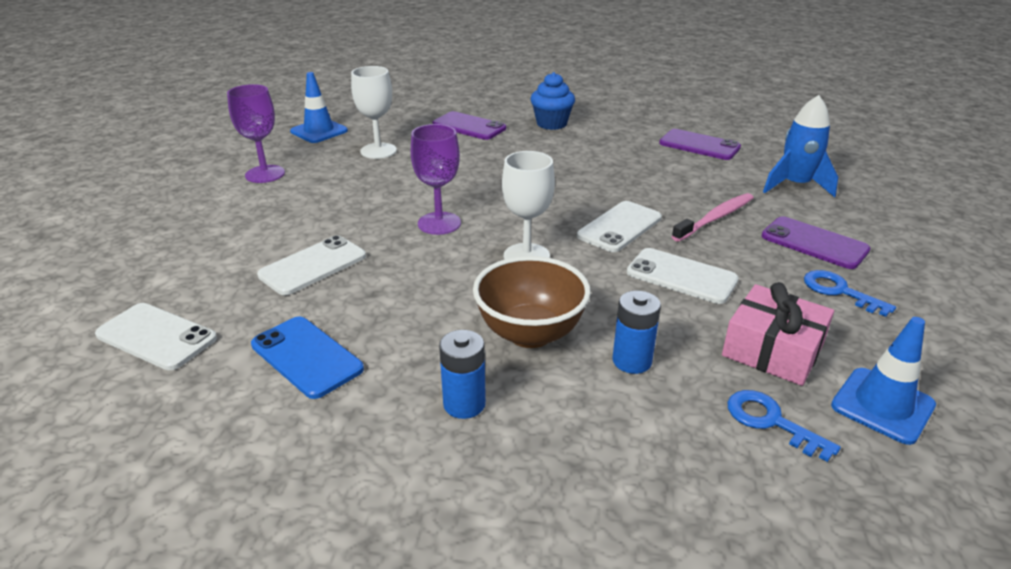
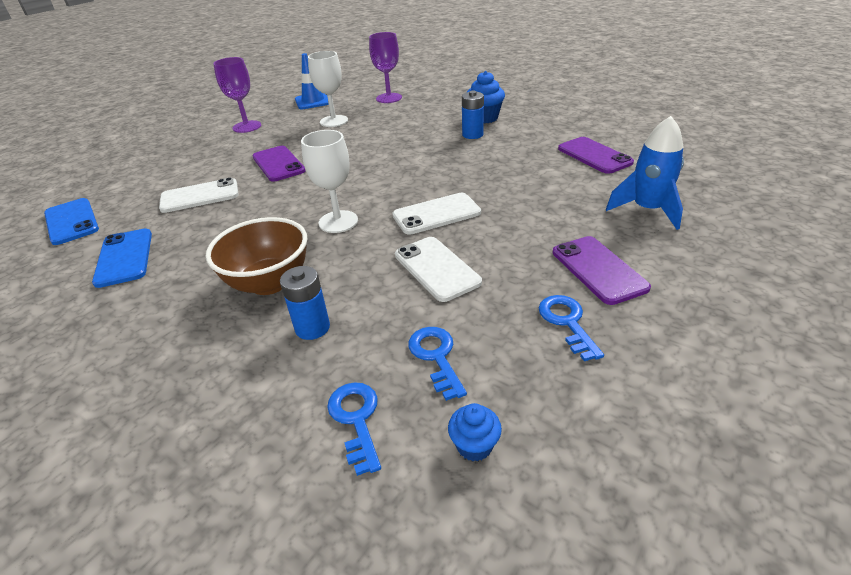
camera: 30 degrees right, 5 degrees up
white phone [95,303,217,370] -> blue phone [44,198,99,245]
purple goblet [411,124,461,235] -> purple goblet moved to [369,32,402,103]
purple phone [432,111,506,140] -> purple phone moved to [252,146,306,182]
blue battery [439,330,486,419] -> blue battery moved to [462,91,484,139]
pink toothbrush [672,193,754,242] -> none
pink gift [722,282,834,386] -> blue key [408,327,467,401]
blue traffic cone [831,317,936,445] -> blue cupcake [448,403,502,461]

